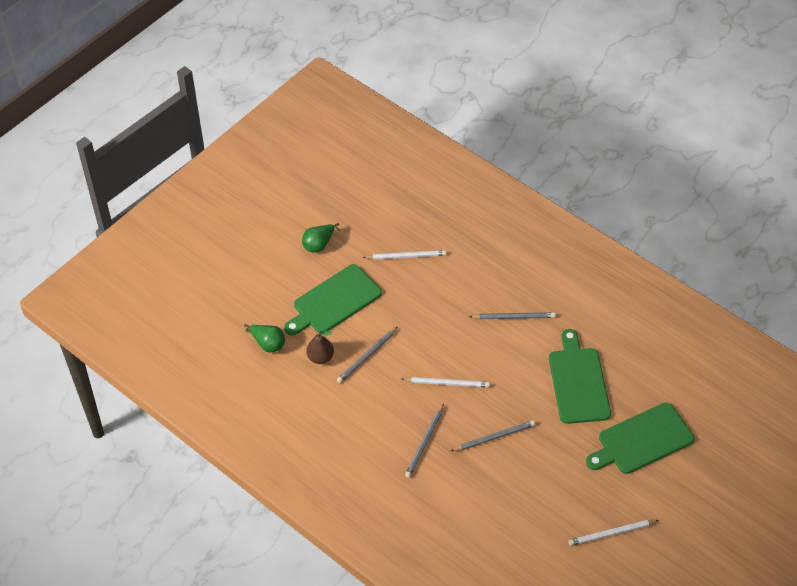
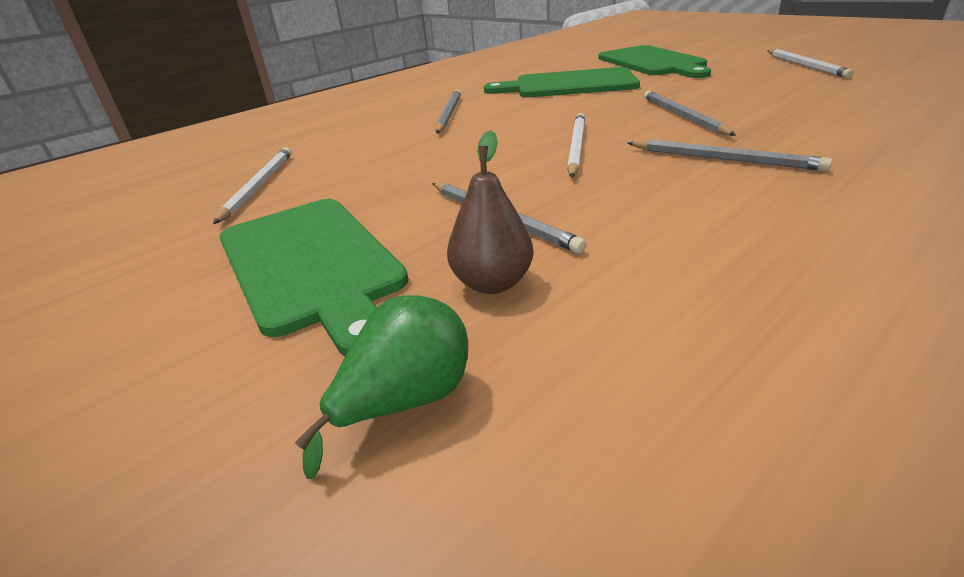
camera: 80 degrees left, 20 degrees down
green pear [302,223,340,253] -> none

